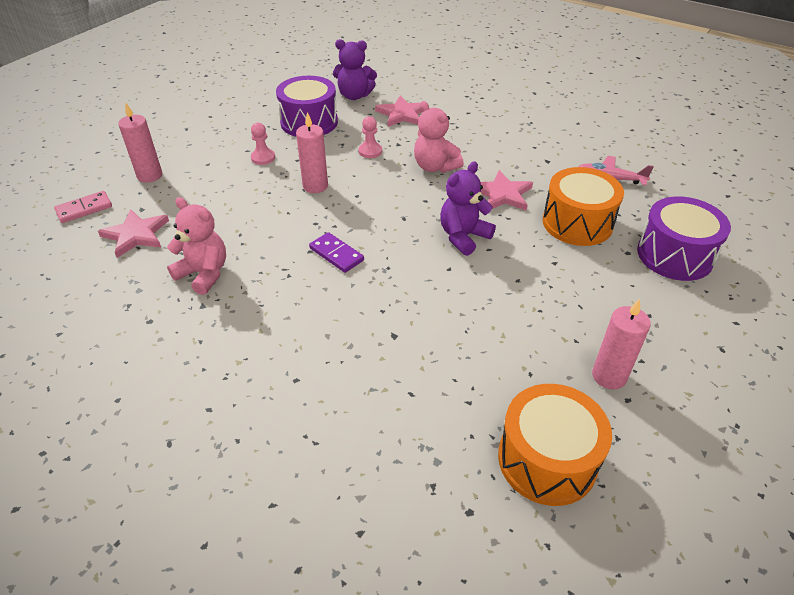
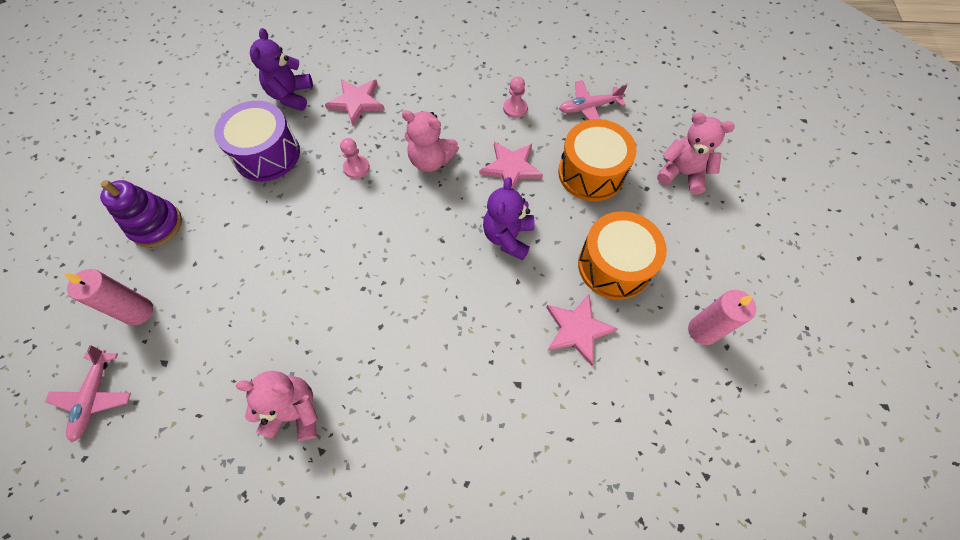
camera: 30 degrees left, 20 degrees up
pink domino [54,191,112,223] -> pink plane [45,345,131,443]
pink star [98,209,169,258] -> pink star moved to [546,294,618,366]
pink pawn [251,123,275,165] -> pink pawn moved to [503,77,527,118]
pink candle [296,112,328,193] -> none
purple domino [309,232,364,273] -> none
purple teddy bear [333,39,377,100] -> purple teddy bear turned 120 degrees clockwise [250,28,313,111]
orange drum [498,384,612,506] -> orange drum moved to [578,211,667,300]
purple drum [637,196,731,281] -> pink teddy bear [657,113,735,195]
none -> purple stacking toy [100,180,182,247]

